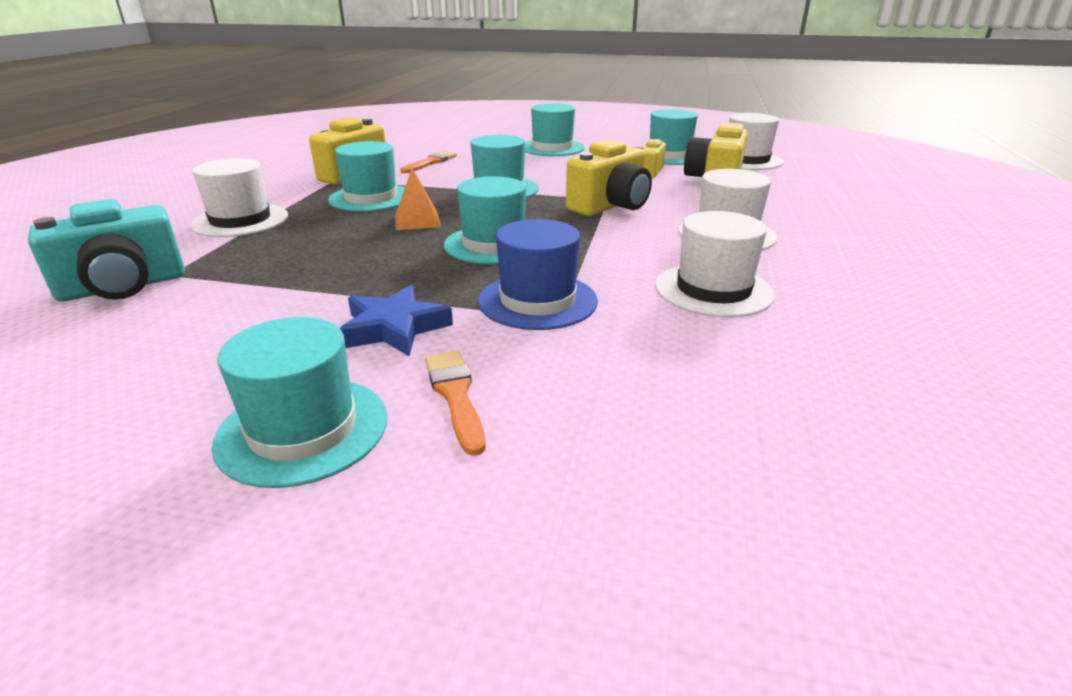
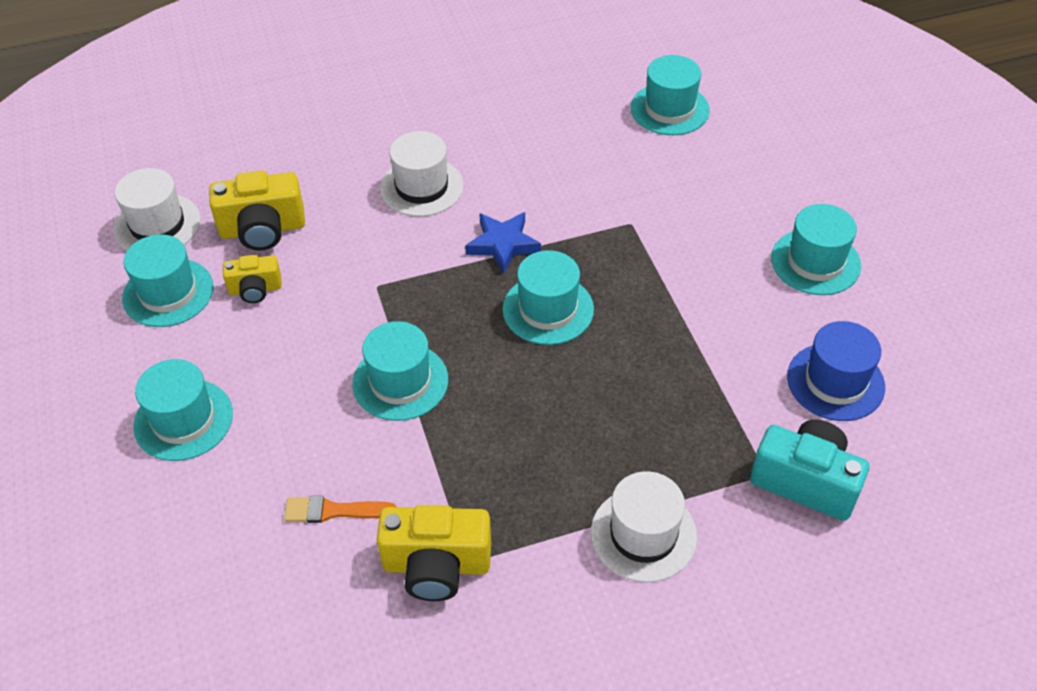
camera: 120 degrees left, 20 degrees up
turquoise hat [328,141,405,212] -> turquoise hat moved to [631,55,710,135]
blue star [340,285,453,356] -> blue star moved to [465,212,541,273]
orange pyramid [395,168,441,230] -> none
orange brush [425,351,486,456] -> none
blue hat [478,219,598,330] -> blue hat moved to [787,321,885,421]
yellow camera [566,139,652,216] -> none
white hat [655,211,775,317] -> none

